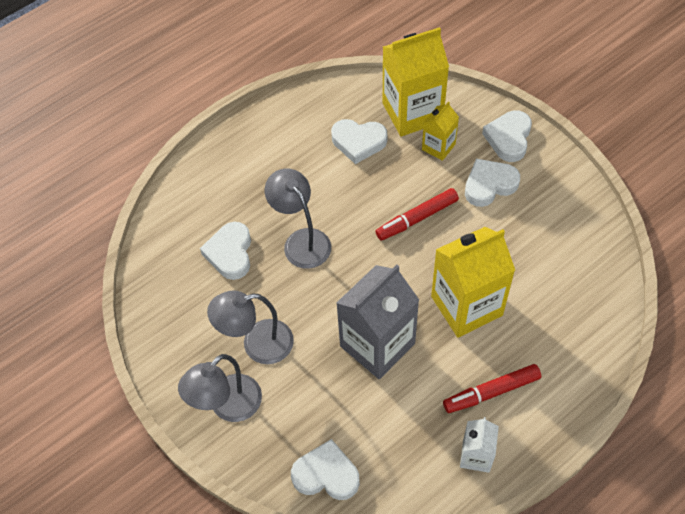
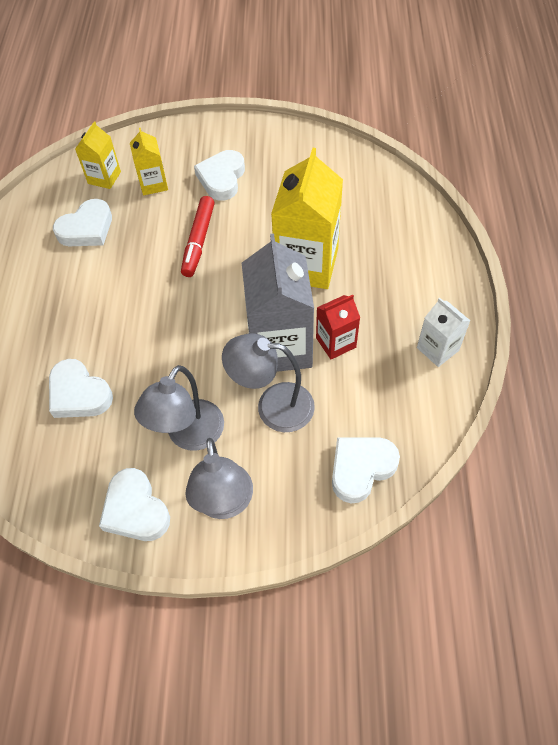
camera: 50 degrees left, 0 degrees up
grey lamp [265,168,331,269] -> grey lamp moved to [222,333,315,432]
yellow carton [383,27,449,137] -> yellow carton [75,121,121,189], size x0.52
red marker [443,364,541,413] -> none
white heart [482,110,532,162] -> white heart moved to [99,468,170,541]
none -> red carton [316,295,360,360]

